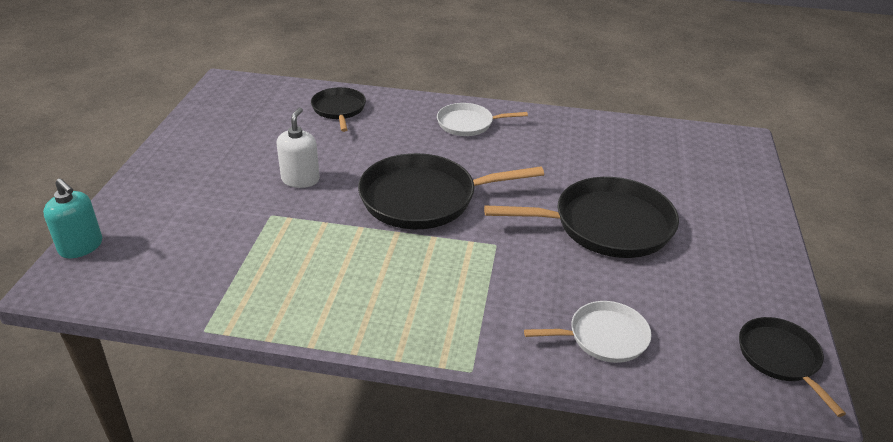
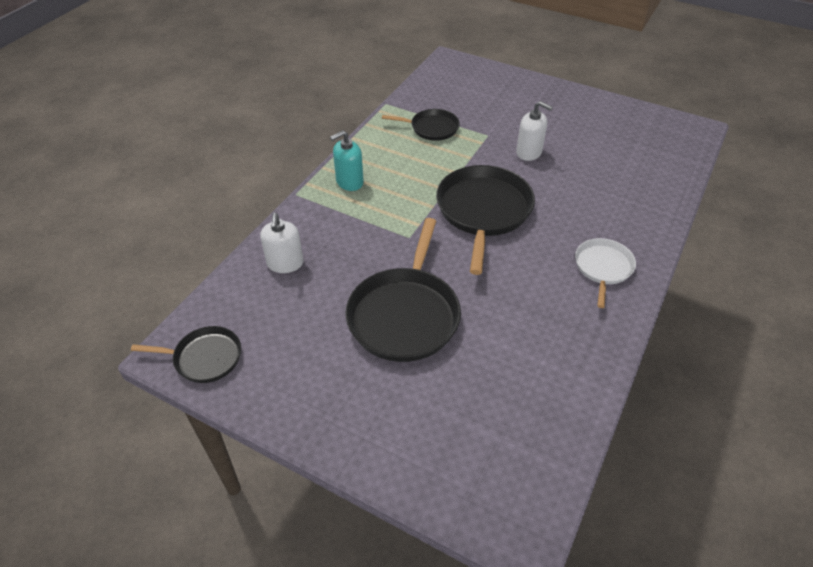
camera: 110 degrees right, 10 degrees up
turquoise soap dispenser [43,178,102,258] -> turquoise soap dispenser moved to [330,130,364,191]
black pan [311,87,366,132] -> black pan moved to [382,109,460,141]
white pan [524,301,652,363] -> white soap dispenser [260,213,304,273]

